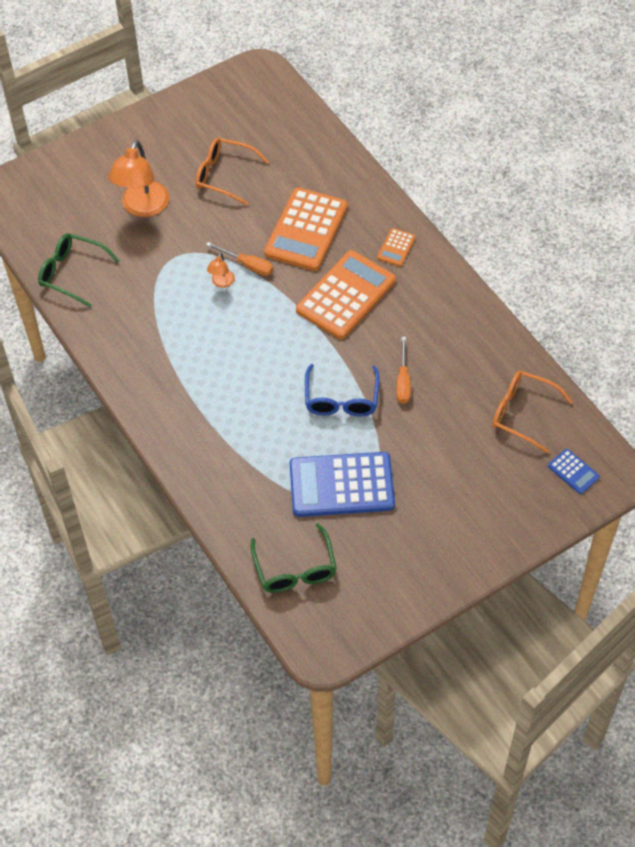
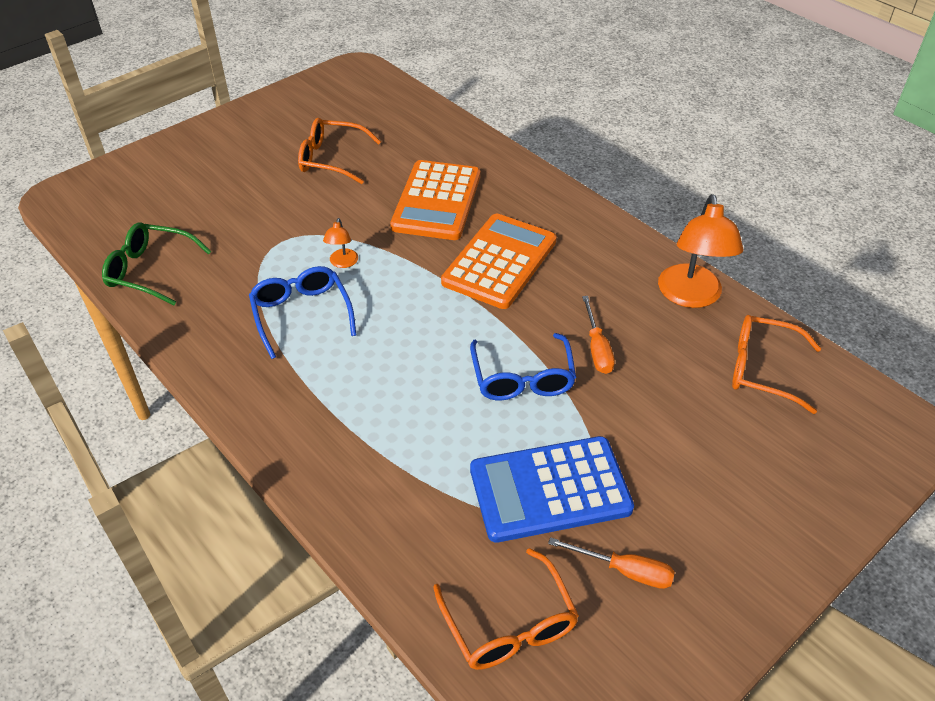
camera: 10 degrees left, 10 degrees down
orange lamp [108,140,169,217] -> orange lamp moved to [658,194,744,308]
orange screwdriver [206,242,273,276] -> orange screwdriver moved to [548,537,675,589]
green glasses [251,523,337,593] -> orange glasses [433,548,579,670]
orange calculator [377,228,416,267] -> none
blue calculator [548,449,600,494] -> none
none -> blue glasses [249,266,356,359]

